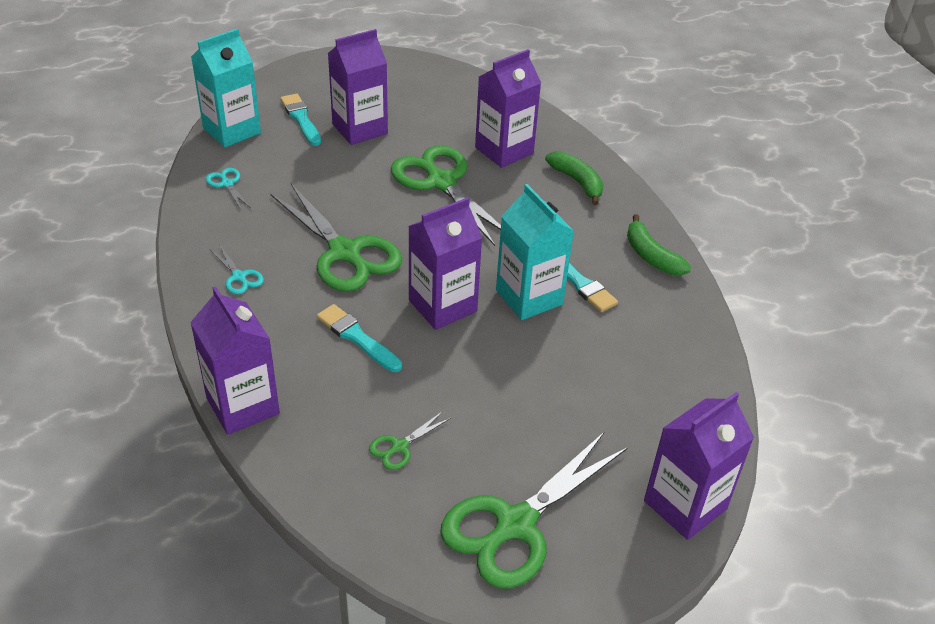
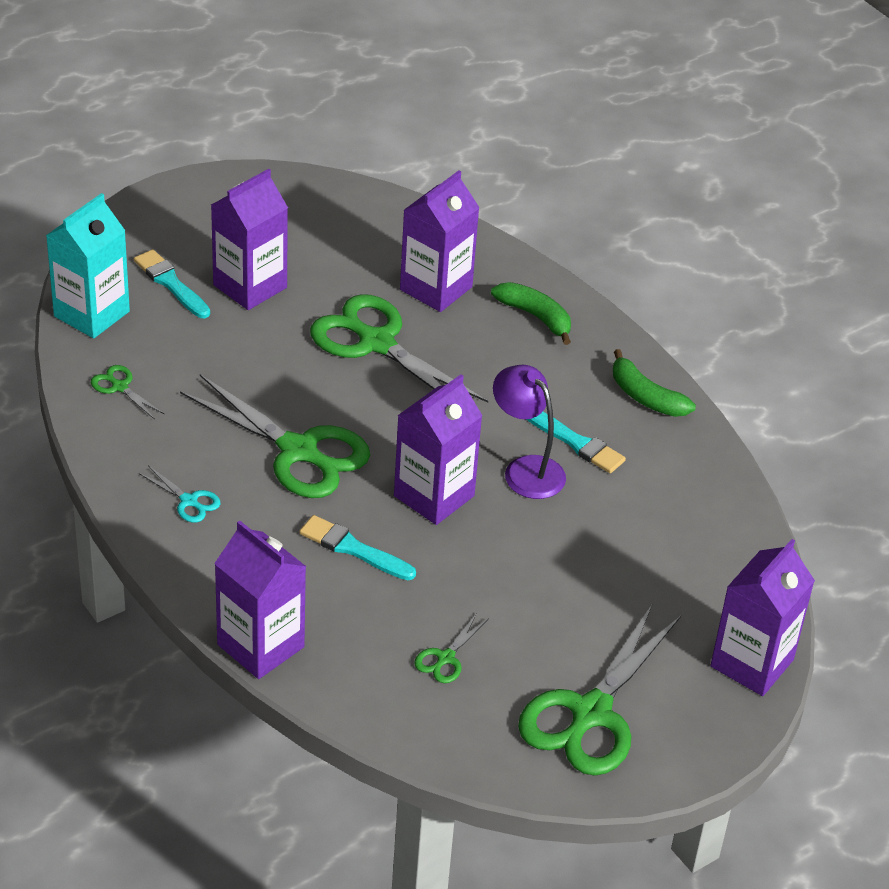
camera: 15 degrees left, 0 degrees up
turquoise scissors [206,168,251,210] -> green scissors [91,365,165,420]
turquoise carton [496,184,574,320] -> purple lamp [493,365,566,499]

